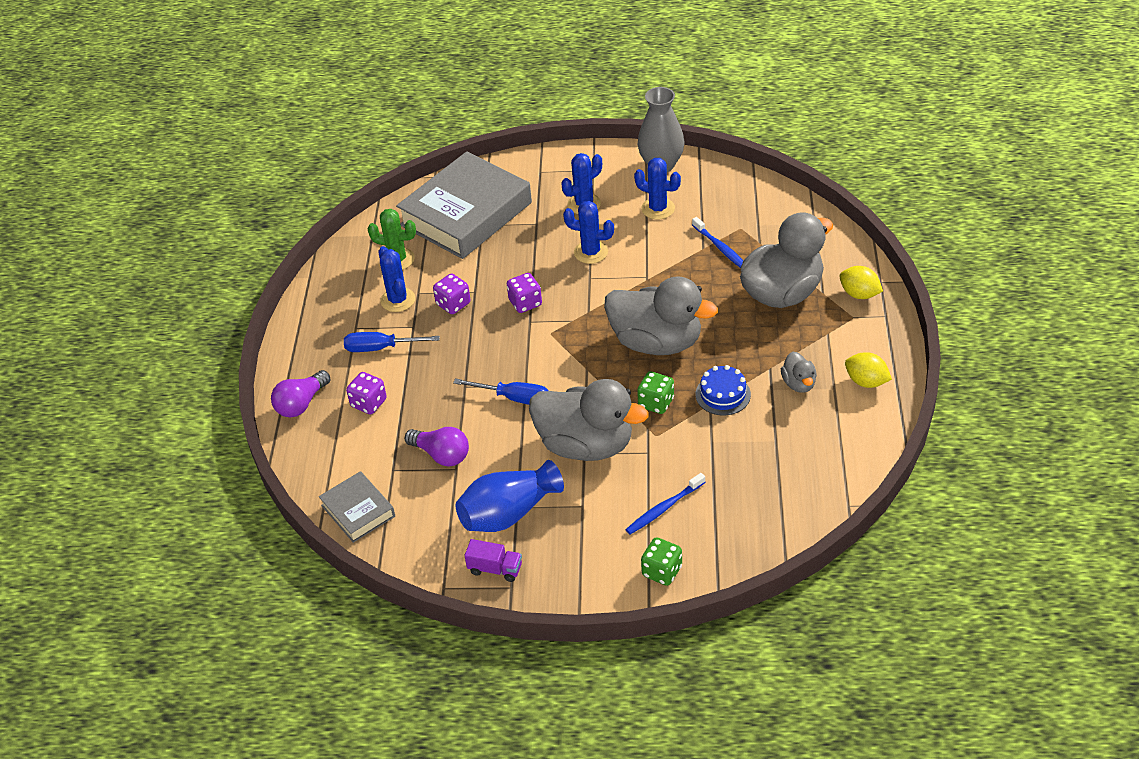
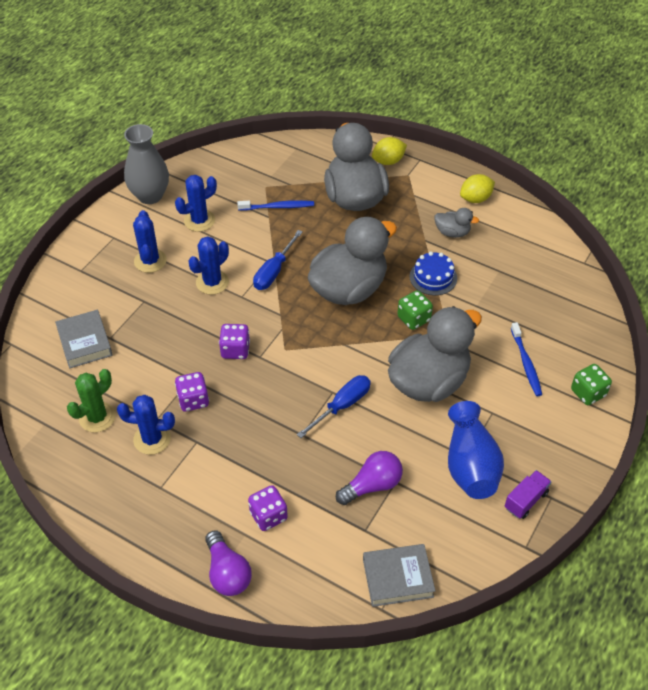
camera: 65 degrees left, 5 degrees up
blue screwdriver [344,332,440,352] -> blue screwdriver moved to [253,230,303,290]
grey book [396,151,532,259] -> grey book [55,310,113,368], size x0.49

